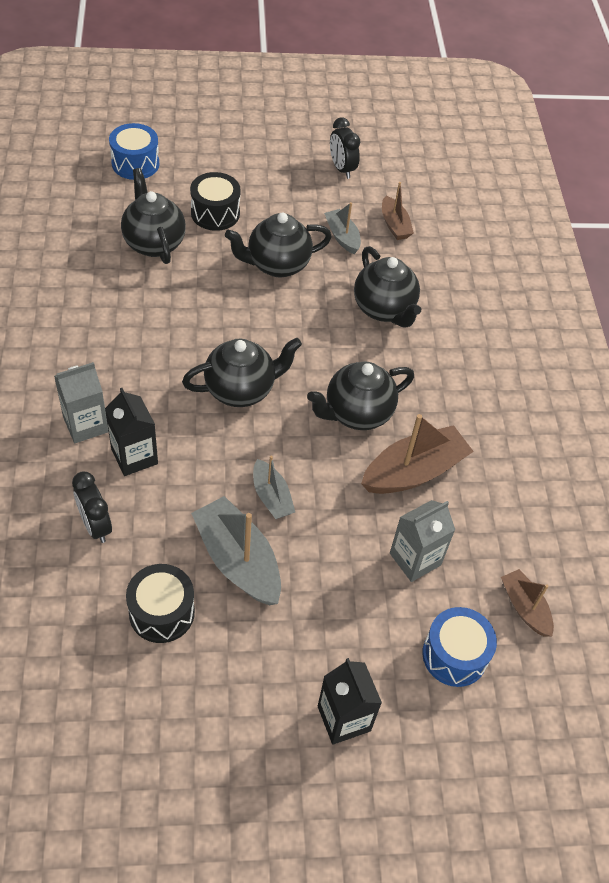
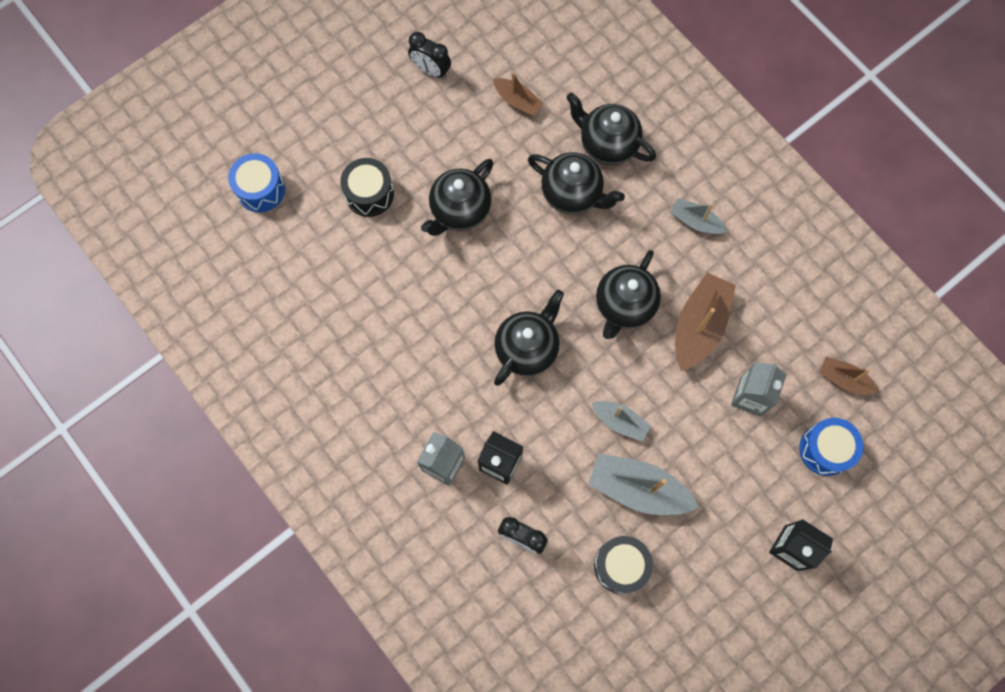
camera: 30 degrees left, 20 degrees up
black teapot [121,168,186,264] -> black teapot moved to [566,92,656,165]
grey boat [324,202,361,254] -> grey boat moved to [670,198,727,234]

